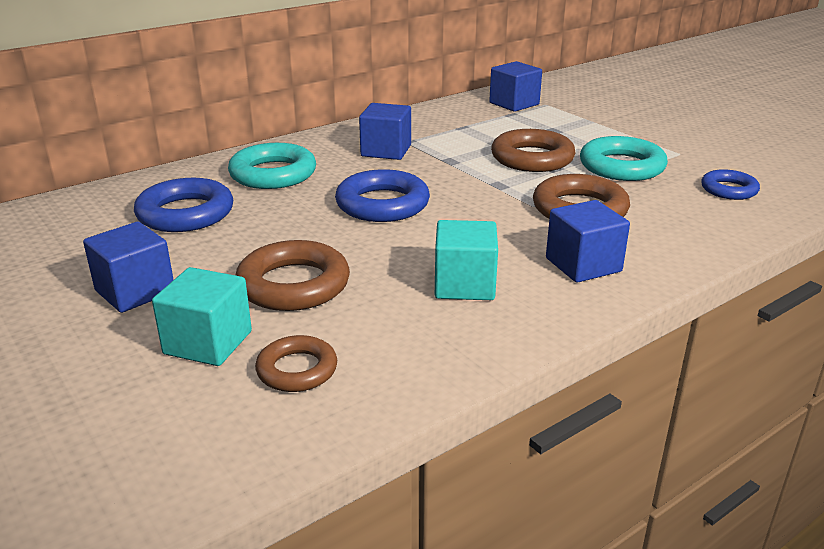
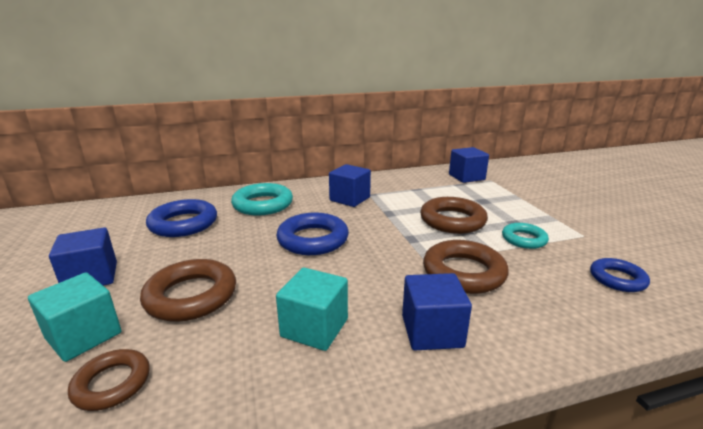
camera: 20 degrees right, 5 degrees down
turquoise ring [580,136,668,181] -> turquoise ring [502,223,549,249], size x0.61

